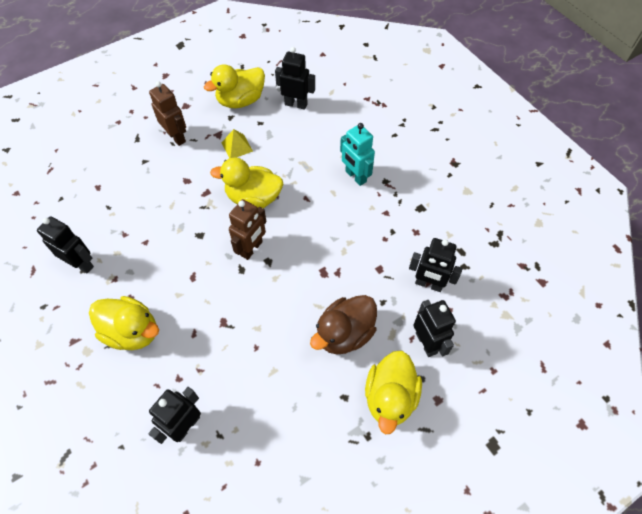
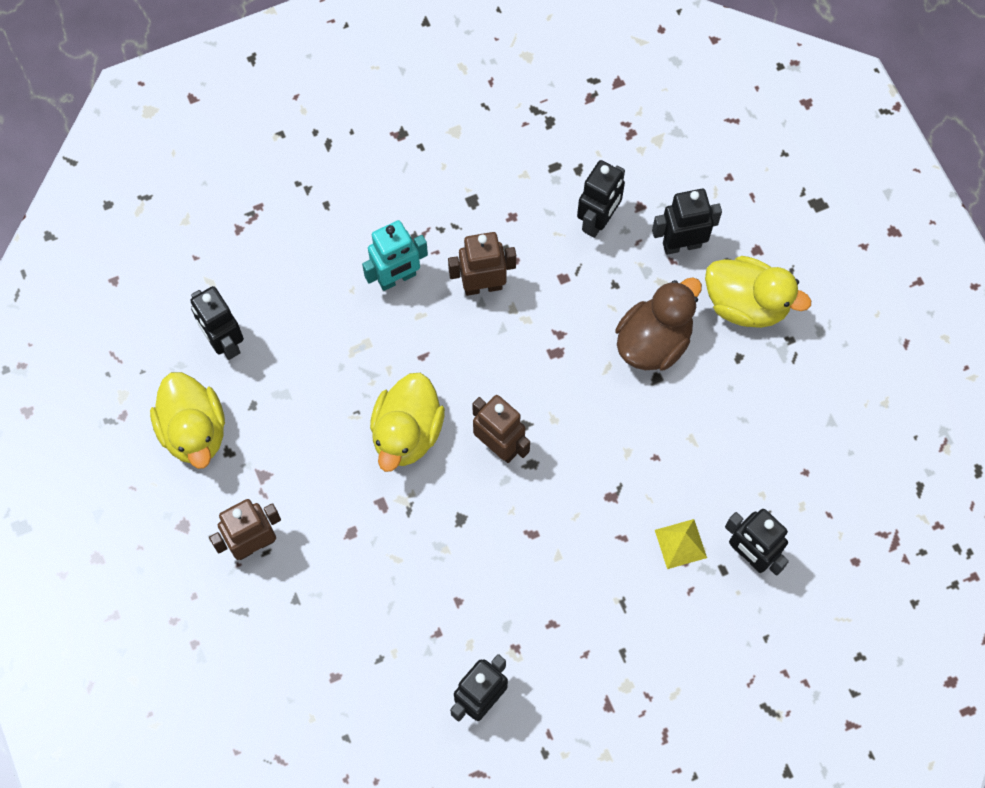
camera: 80 degrees left, 10 degrees up
yellow duck [89,296,159,350] -> none
yellow pyramid [222,129,253,158] -> yellow pyramid moved to [655,519,707,569]
black robot [275,47,315,110] -> black robot turned 60 degrees counterclockwise [190,286,244,360]
brown duck [310,295,377,354] -> brown duck turned 105 degrees counterclockwise [615,278,702,370]
none -> brown robot [448,232,516,296]

